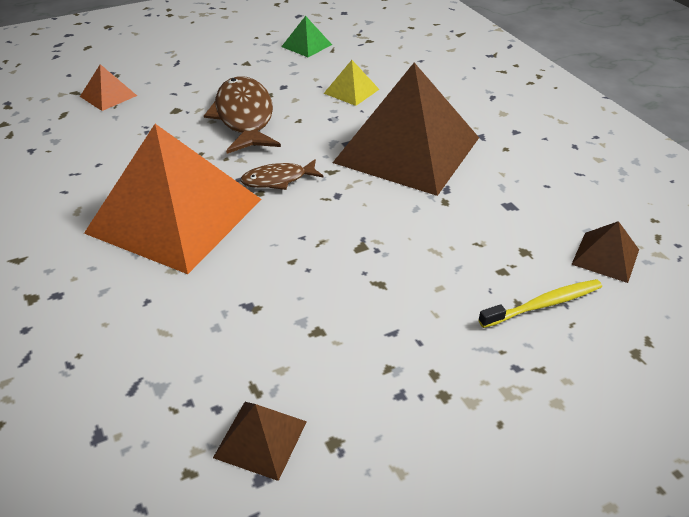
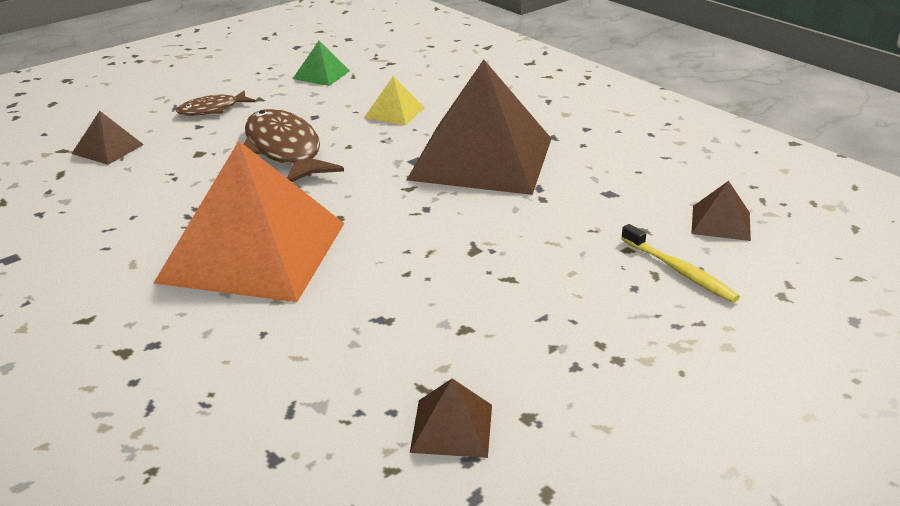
camera: 15 degrees left, 10 degrees down
orange pyramid [80,64,137,111] -> brown pyramid [71,111,144,165]
brown fish [240,159,324,190] -> brown fish moved to [176,91,256,116]
yellow toothbrush [478,279,602,328] -> yellow toothbrush turned 90 degrees clockwise [621,224,740,302]

